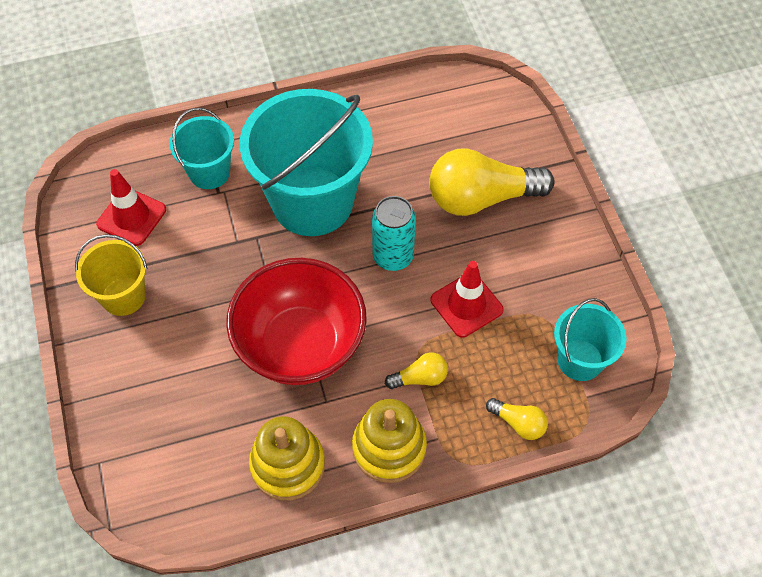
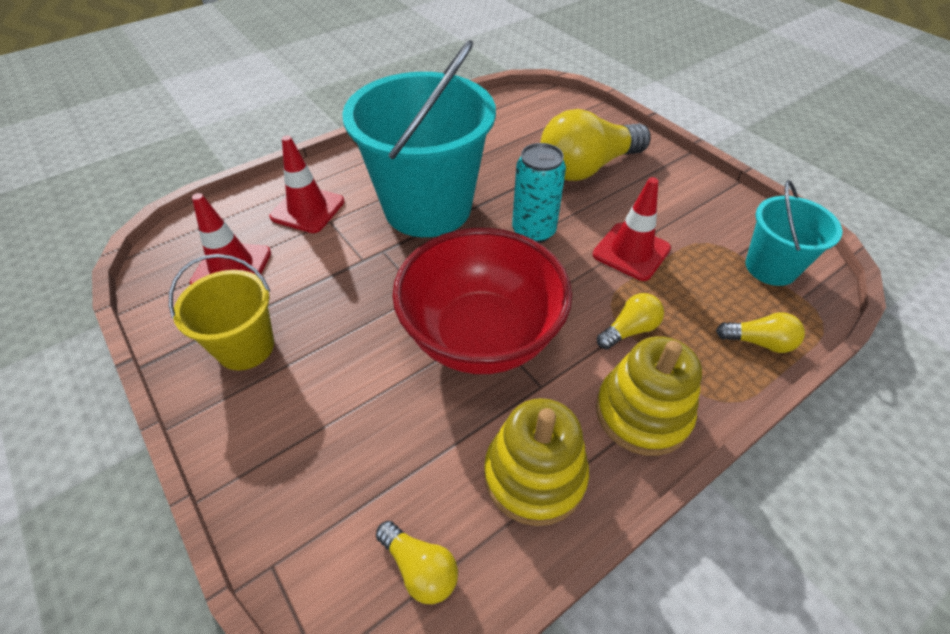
camera: 20 degrees left, 10 degrees down
turquoise bucket [169,108,234,189] -> red traffic cone [269,135,344,233]
none -> yellow light bulb [376,521,458,604]

